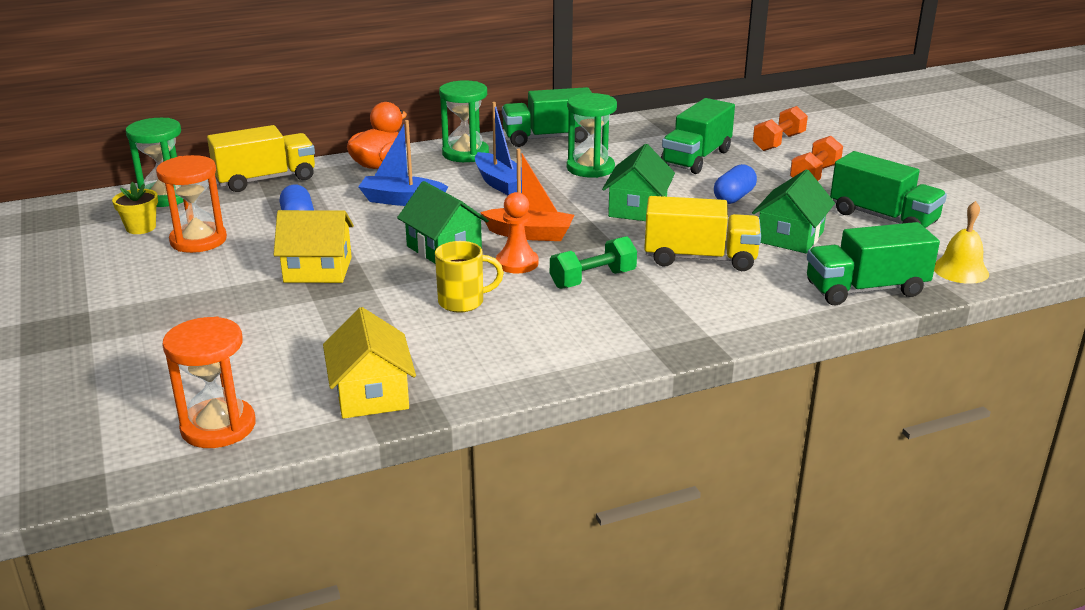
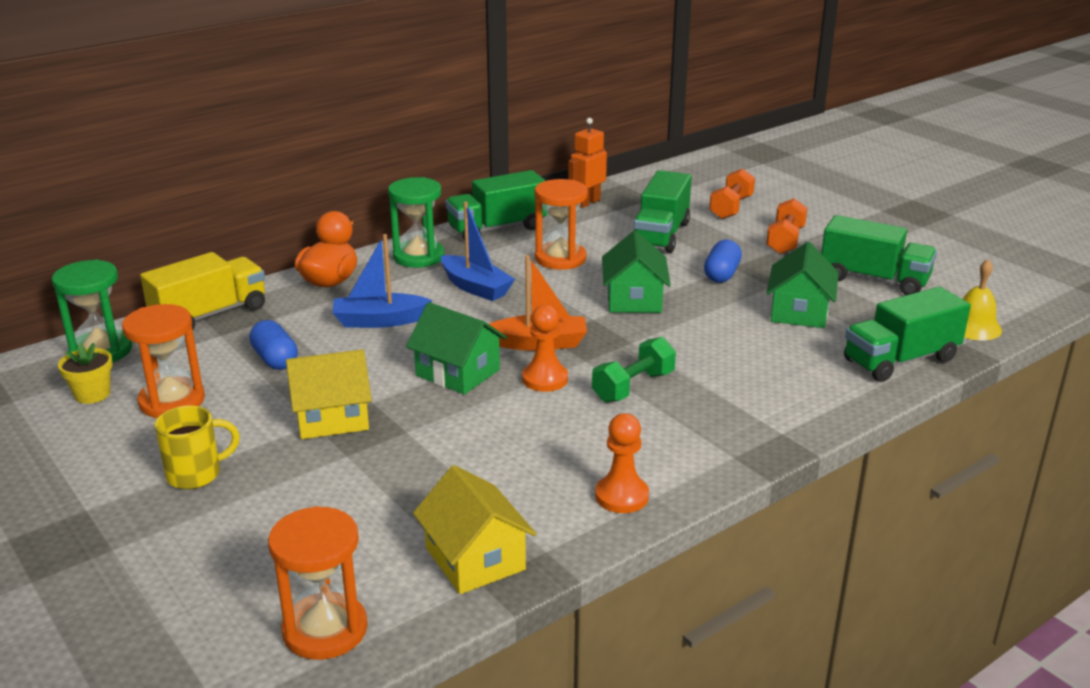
camera: 15 degrees left, 0 degrees up
yellow mug [435,241,504,313] -> yellow mug moved to [155,405,240,489]
green hourglass [567,93,617,178] -> orange hourglass [535,179,588,270]
yellow truck [644,196,761,271] -> none
none -> orange robot [568,118,607,208]
none -> orange pawn [595,413,649,513]

